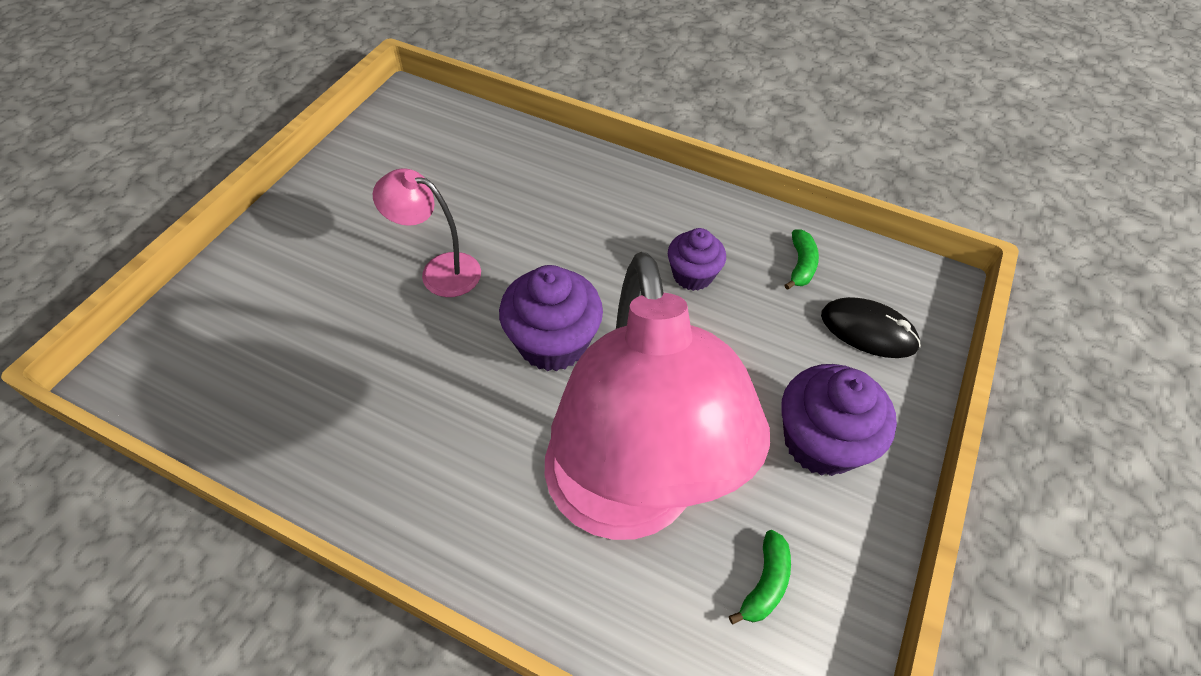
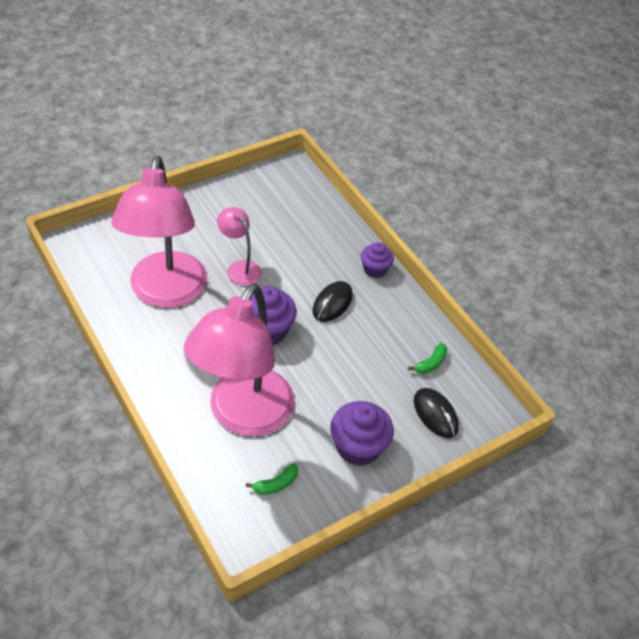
camera: 30 degrees right, 5 degrees down
purple cupcake [668,228,726,291] -> purple cupcake moved to [361,242,394,278]
none -> pink lamp [111,156,207,308]
none -> black mouse [313,281,353,322]

